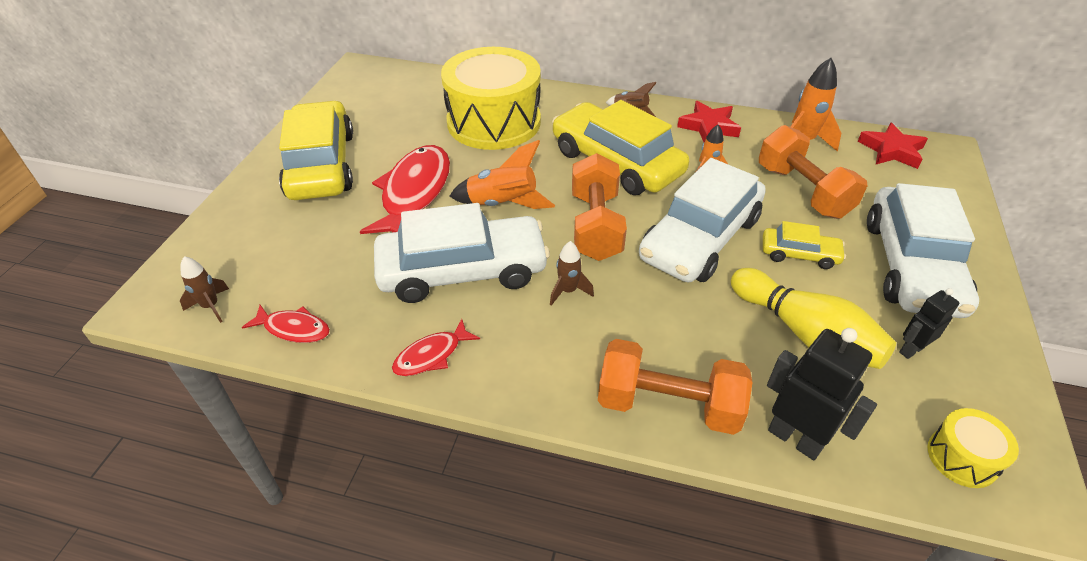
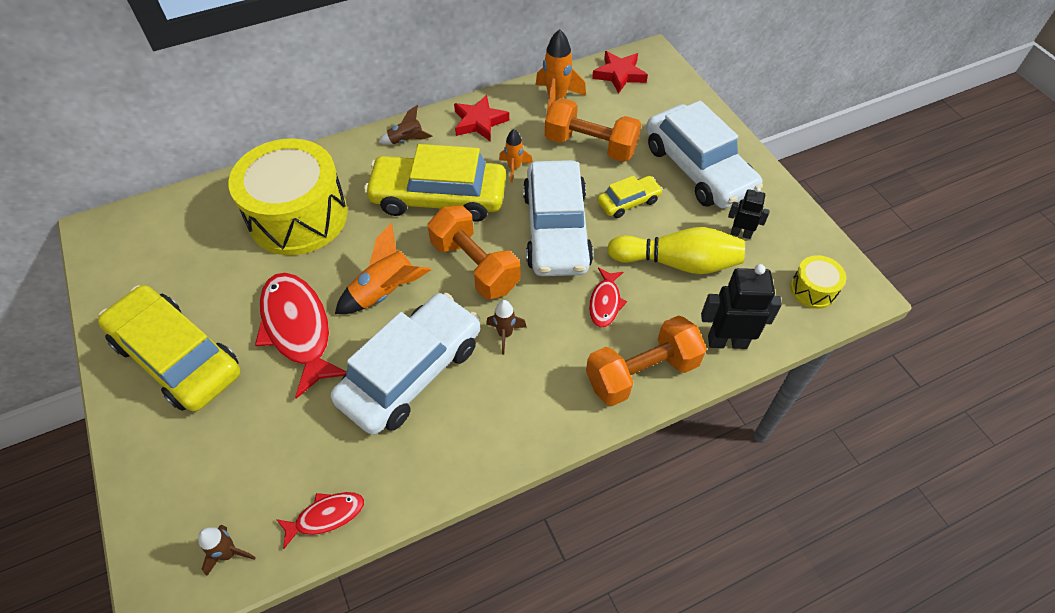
camera: 40 degrees left, 10 degrees up
red fish [392,319,480,376] -> red fish moved to [589,268,627,328]
black robot [899,288,960,359] -> black robot turned 90 degrees clockwise [728,187,770,239]

